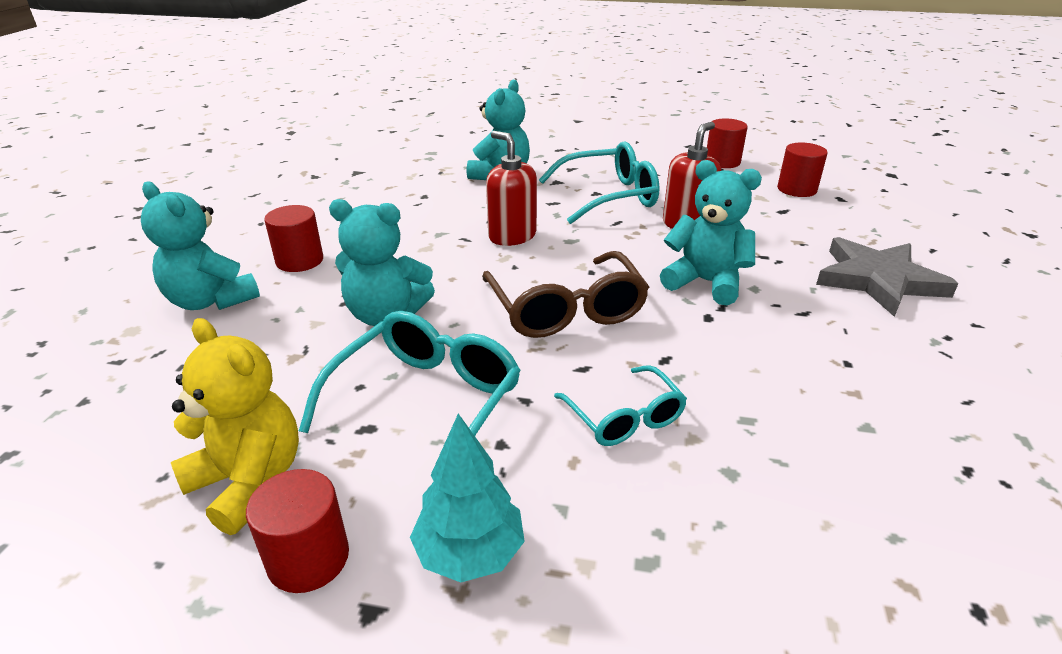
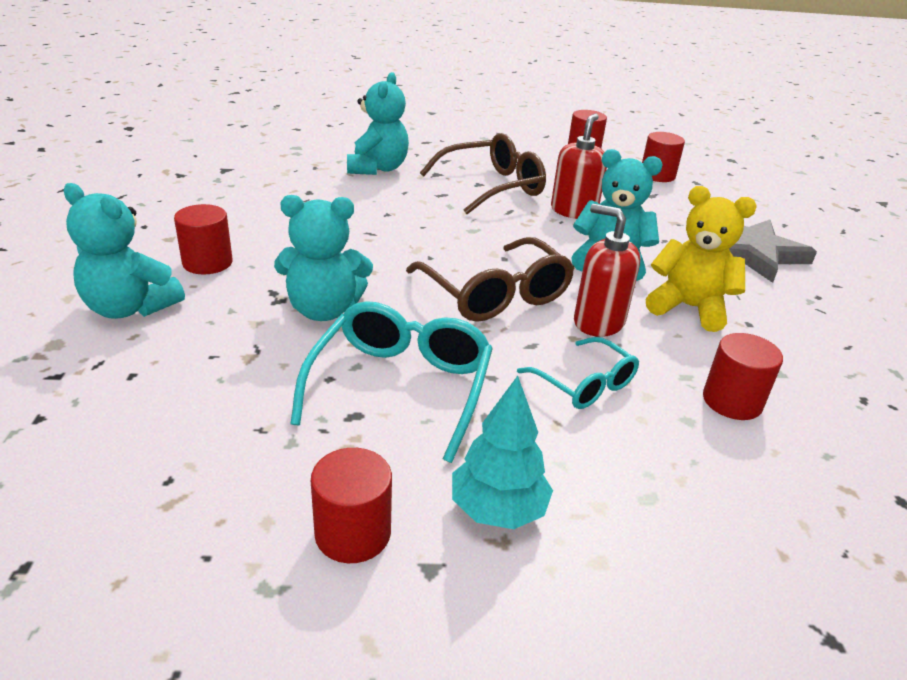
camera: 15 degrees left, 0 degrees up
yellow teddy bear [171,318,299,535] -> yellow teddy bear moved to [646,186,757,332]
red soap dispenser [486,131,537,246] -> red soap dispenser moved to [574,204,640,337]
turquoise glasses [539,141,659,224] -> brown glasses [420,133,546,214]
none -> red cylinder [703,333,783,420]

